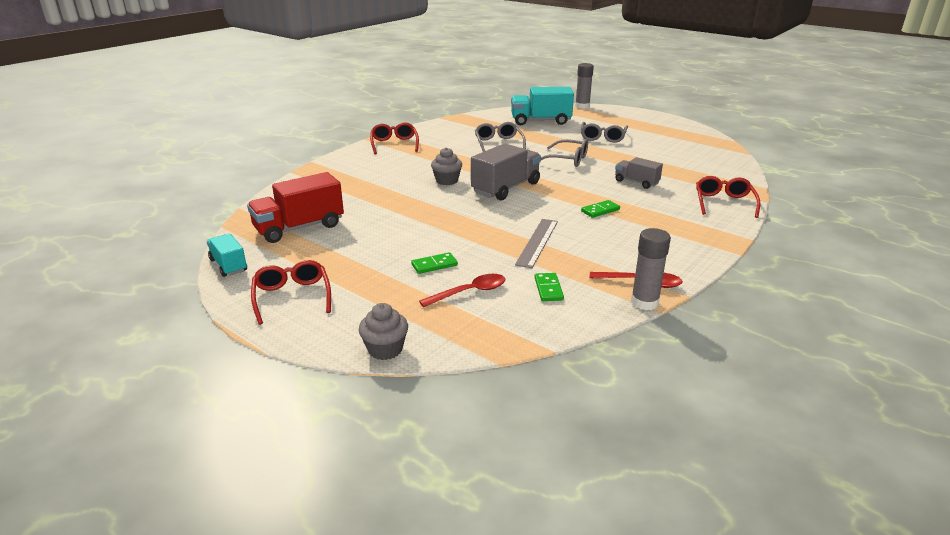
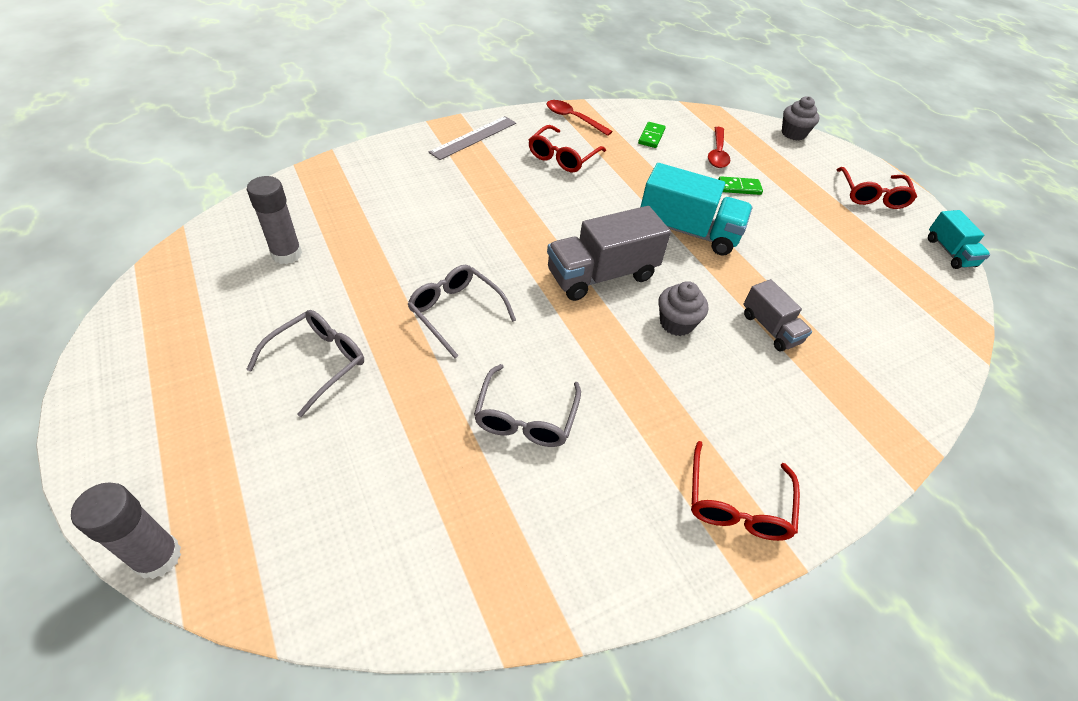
camera: 160 degrees left, 20 degrees up
red truck [247,172,344,243] -> none
red spoon [419,274,505,307] -> red spoon turned 75 degrees counterclockwise [708,127,730,168]
turquoise truck [511,87,574,125] -> turquoise truck moved to [641,163,752,256]
grey ruler [515,219,558,268] -> grey ruler moved to [429,116,516,160]
green domino [581,200,620,218] -> none
grey truck [615,157,663,189] -> grey truck moved to [744,279,812,351]
grey glue stick [631,228,671,310] -> grey glue stick moved to [247,176,302,264]
red glasses [696,176,760,218] -> red glasses moved to [529,125,606,172]

